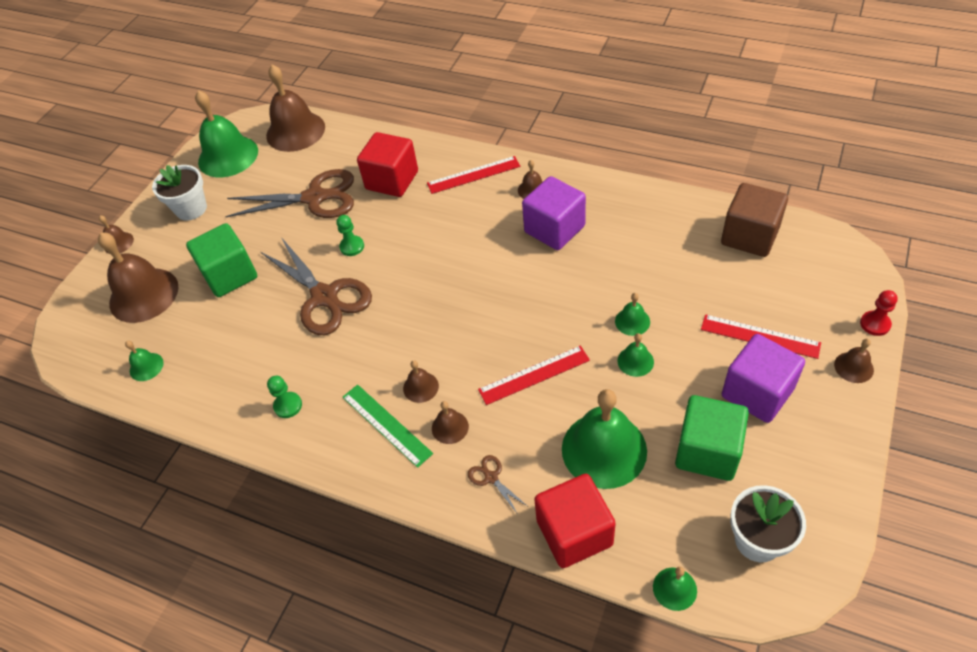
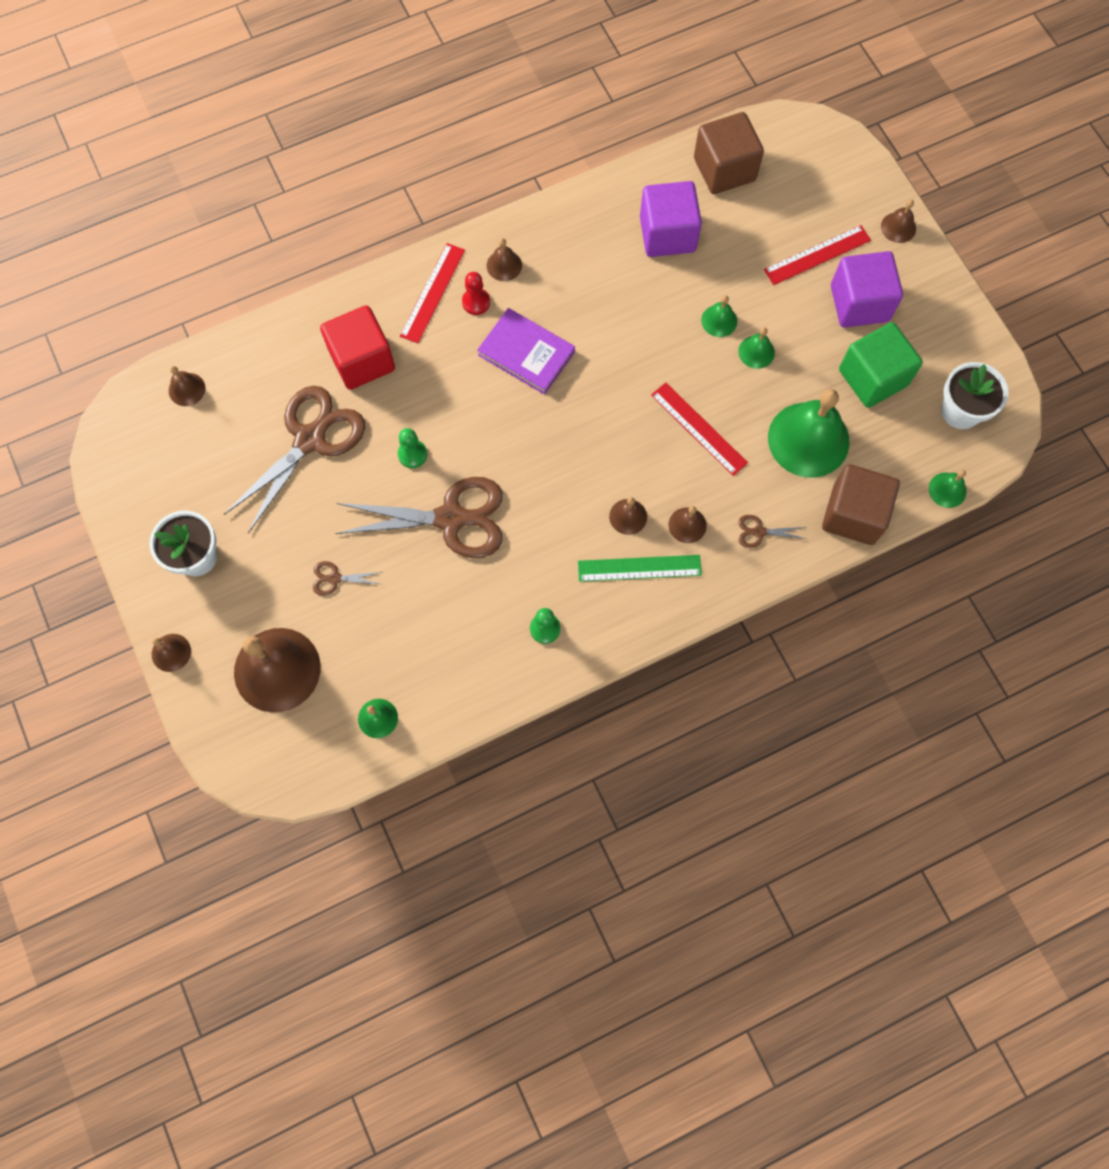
camera: 55 degrees left, 20 degrees up
green cube [186,223,257,297] -> brown scissors [313,561,381,595]
green bell [195,90,258,177] -> none
brown bell [266,65,325,152] -> brown bell [169,366,205,406], size x0.46
red ruler [478,346,590,405] -> red ruler turned 60 degrees counterclockwise [651,382,748,476]
purple cube [522,176,586,250] -> purple cube moved to [640,181,702,257]
red cube [534,474,616,568] -> brown cube [822,464,900,545]
red pawn [860,290,898,336] -> red pawn moved to [462,272,490,315]
none -> purple book [477,308,575,395]

